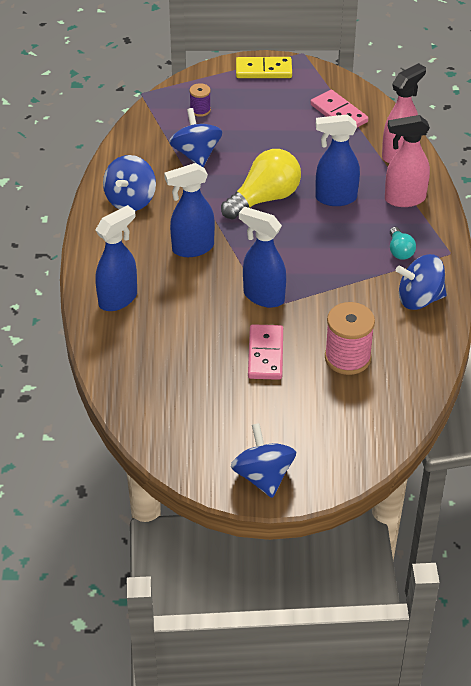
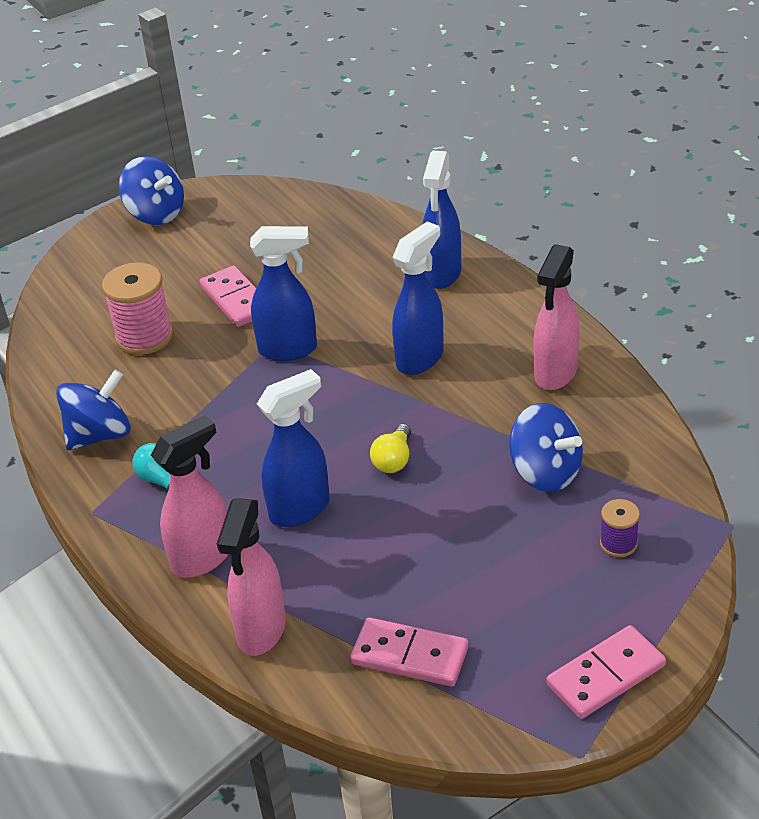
camera: 150 degrees right, 5 degrees down
blue spinning top [103,155,156,211] -> pink spray bottle [534,244,579,390]
yellow light bulb [221,149,301,220] -> yellow light bulb [370,424,411,473], size x0.50
yellow domino [236,57,292,78] -> pink domino [546,625,666,719]

